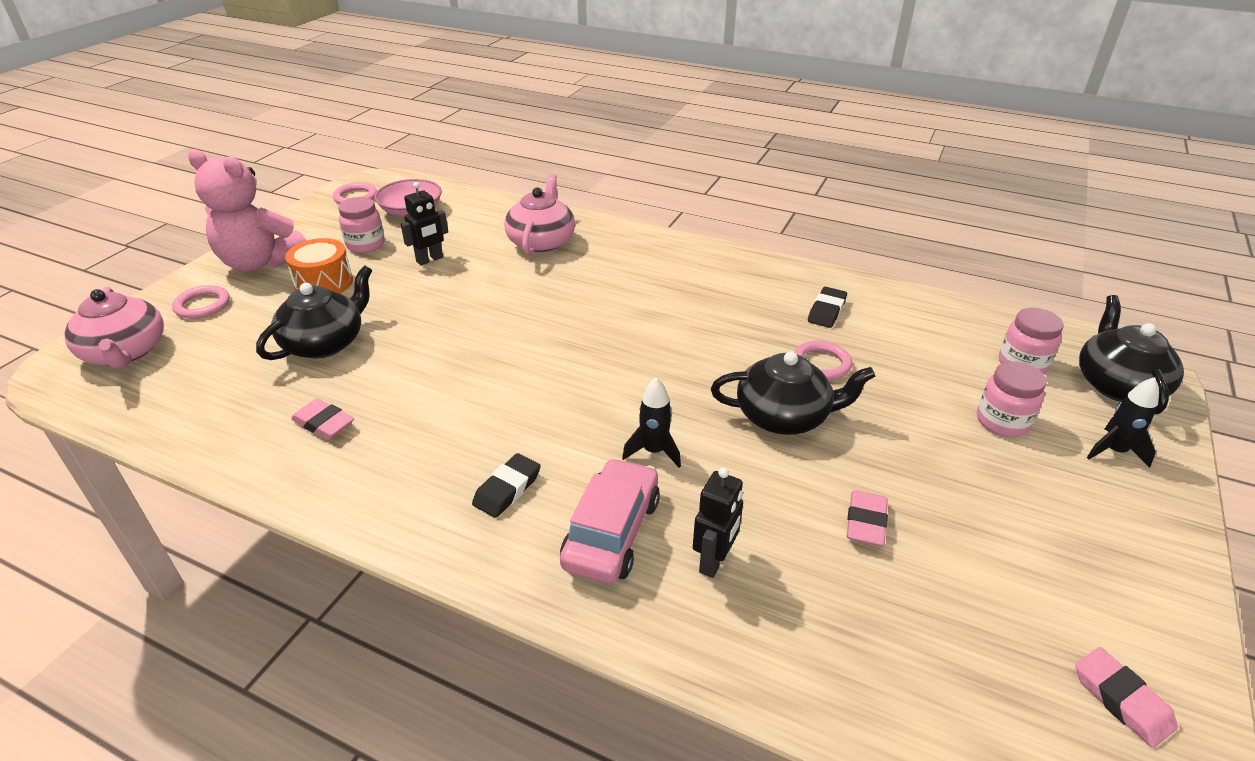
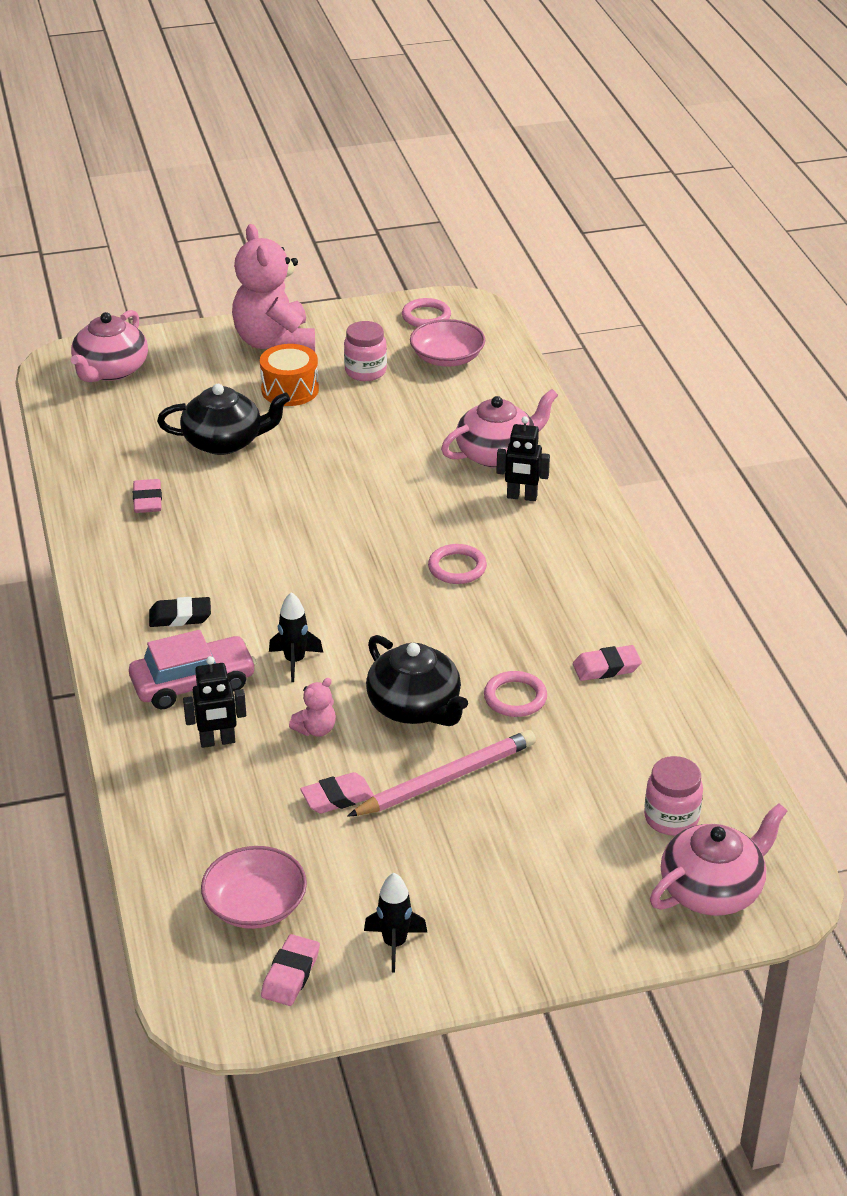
camera: 50 degrees right, 0 degrees up
pink ring [172,285,230,319] -> pink ring moved to [428,544,487,584]
black robot [401,182,448,266] -> black robot moved to [496,416,550,501]
black eraser [808,287,847,328] -> pink eraser [573,645,642,681]
pink jar [977,361,1047,437] -> none
black teapot [1079,295,1184,414] -> pink teapot [650,803,787,916]
black rocket [1087,377,1159,468] -> black rocket moved to [364,873,427,972]
none -> pink bowl [201,846,307,929]
none -> pink teddy bear [289,678,336,737]
none -> pink pencil [347,730,536,817]

